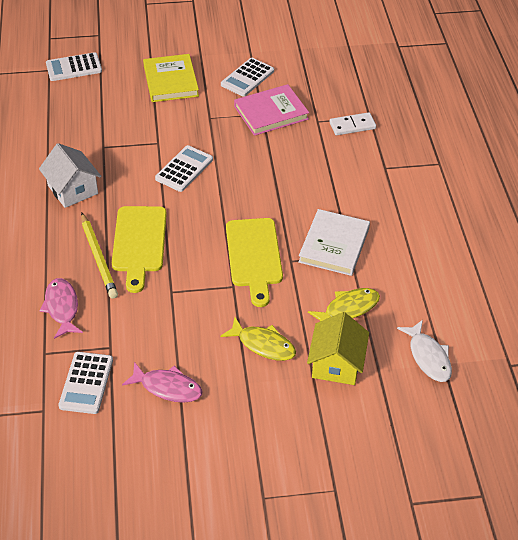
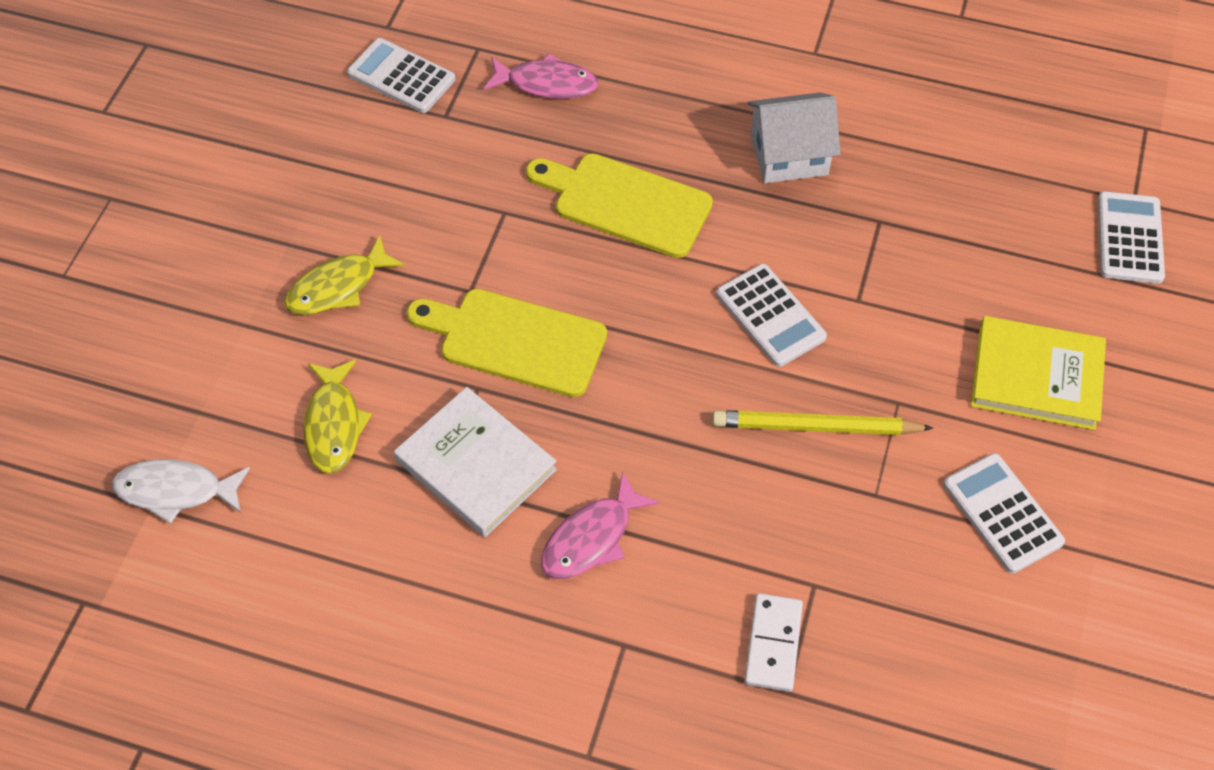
camera: 115 degrees right, 10 degrees up
yellow pencil [81,212,118,299] -> yellow pencil moved to [712,410,933,435]
pink fish [122,362,202,403] -> pink fish moved to [541,471,659,579]
pink book [234,84,309,136] -> none
yellow house [307,312,369,385] -> none

